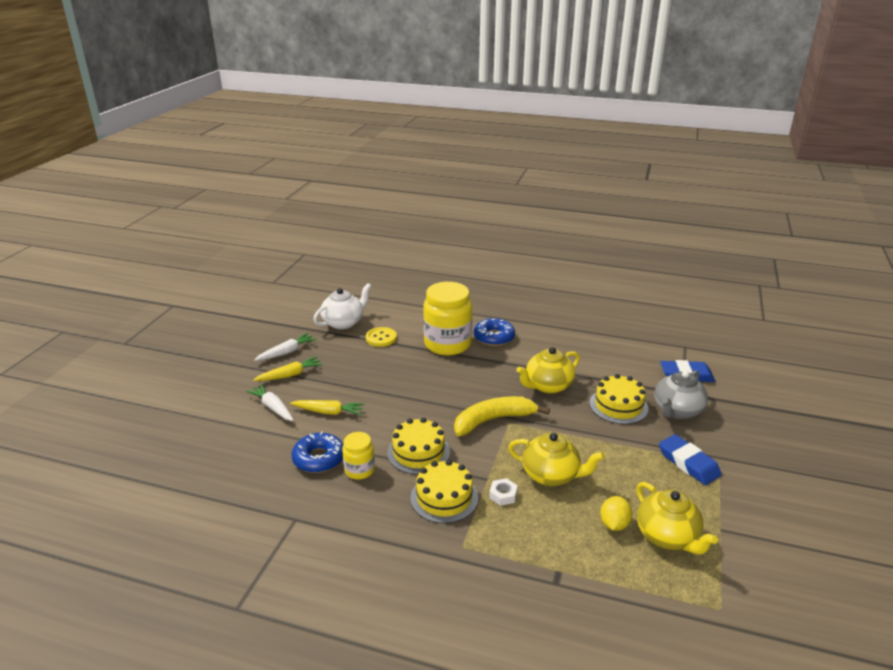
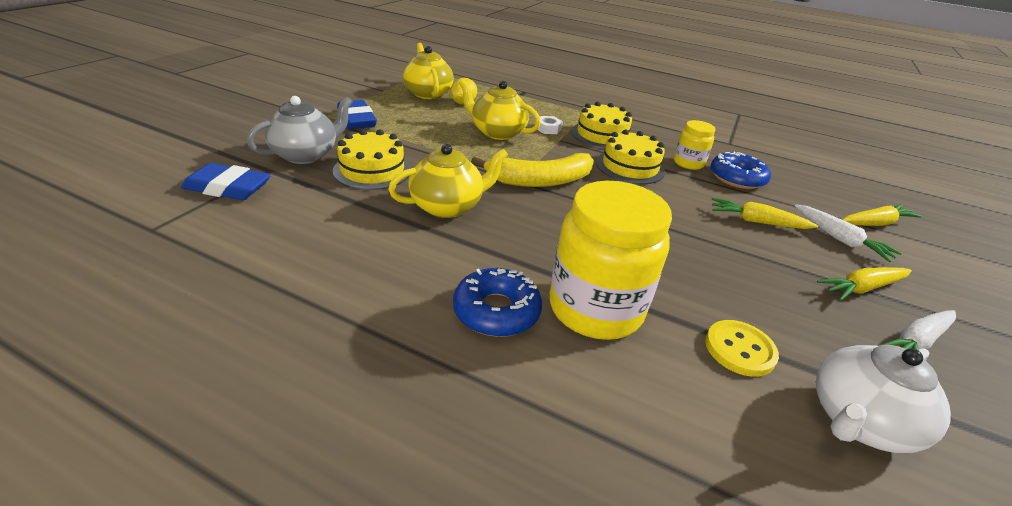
camera: 175 degrees left, 5 degrees up
none -> yellow carrot [842,204,922,226]

